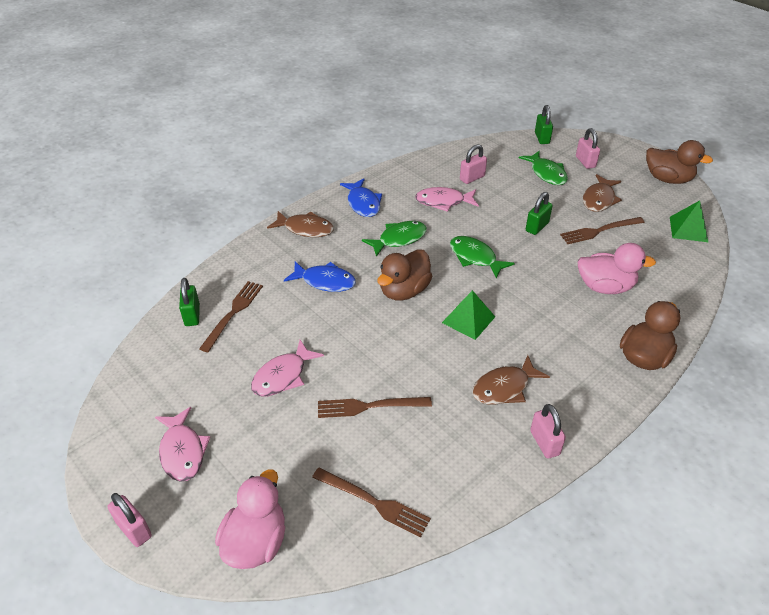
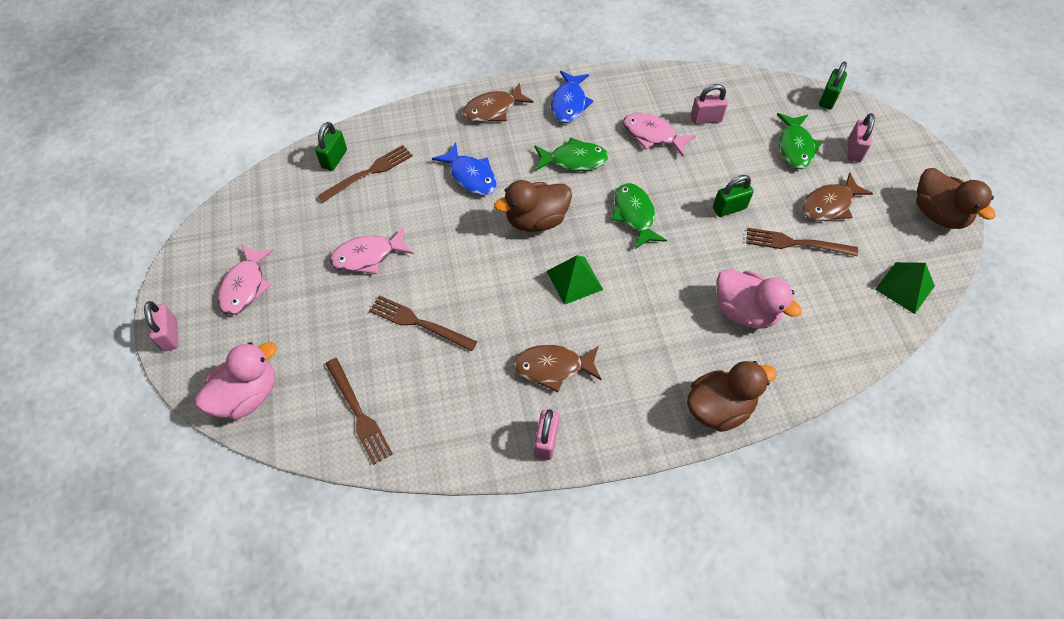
camera: 30 degrees right, 15 degrees up
brown fish [267,211,334,237] -> brown fish turned 105 degrees clockwise [462,82,534,122]

